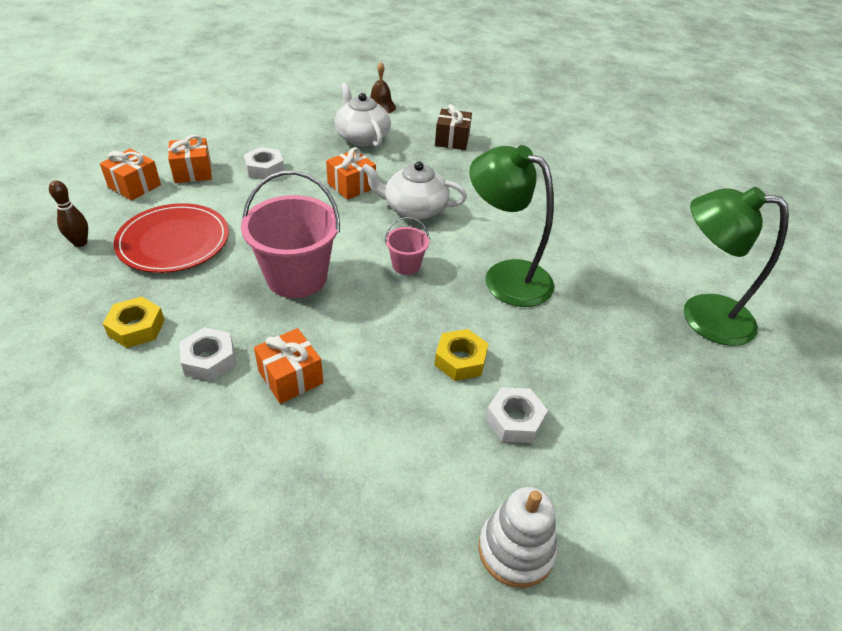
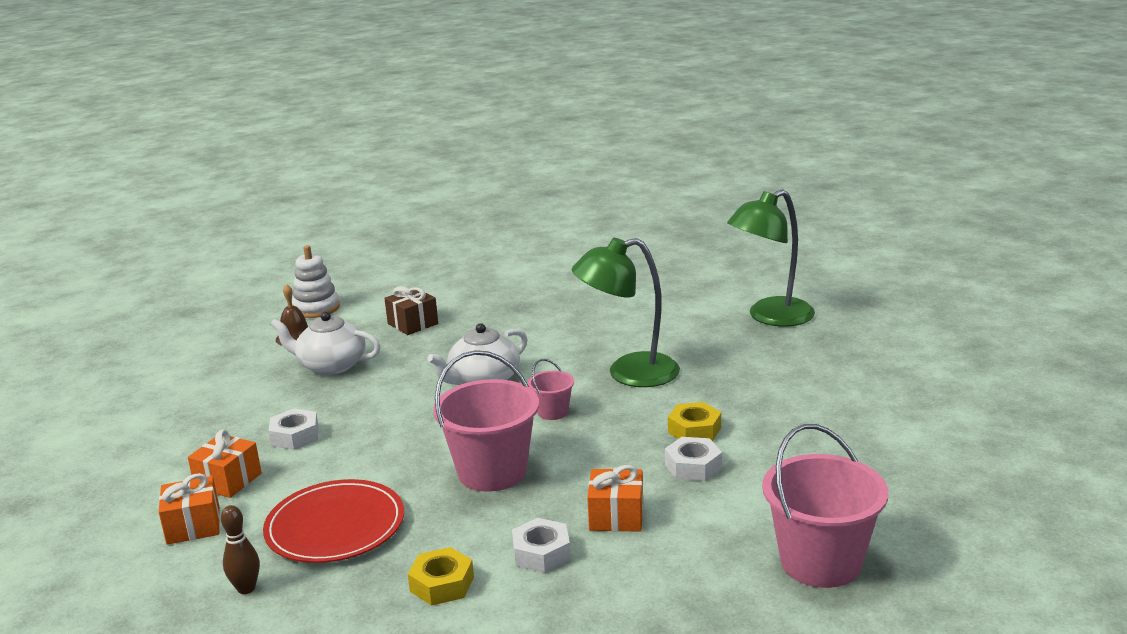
camera: 45 degrees left, 20 degrees down
orange gift [326,147,376,200] -> none
white stacking toy [478,487,558,588] -> white stacking toy moved to [292,245,340,318]
white nut [486,387,548,443] -> white nut moved to [665,437,722,481]
none -> pink bucket [762,424,888,588]

